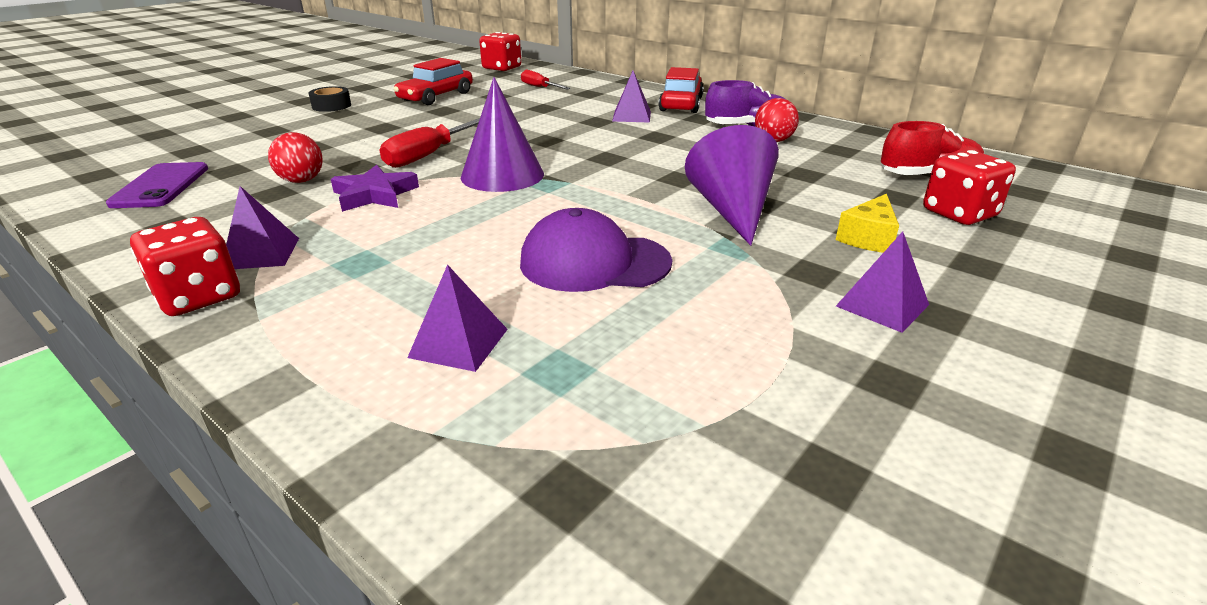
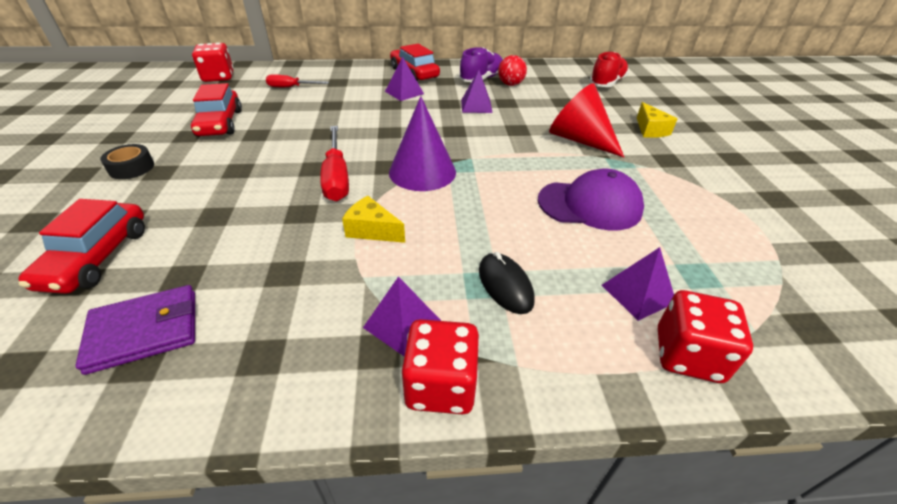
camera: 45 degrees left, 10 degrees up
purple phone [106,162,208,208] -> purple wallet [75,285,195,375]
red ball [268,132,323,183] -> none
purple star [331,165,419,212] -> yellow cheese [342,196,405,243]
purple cap [520,208,672,292] -> purple cap turned 135 degrees counterclockwise [538,169,644,231]
purple cone [685,125,779,246] -> red cone [549,83,624,157]
purple pyramid [836,231,929,333] -> purple pyramid moved to [461,70,493,113]
red dice [923,150,1016,225] -> red dice moved to [658,290,753,383]
none -> red car [18,199,145,294]
none -> black mouse [479,252,535,314]

